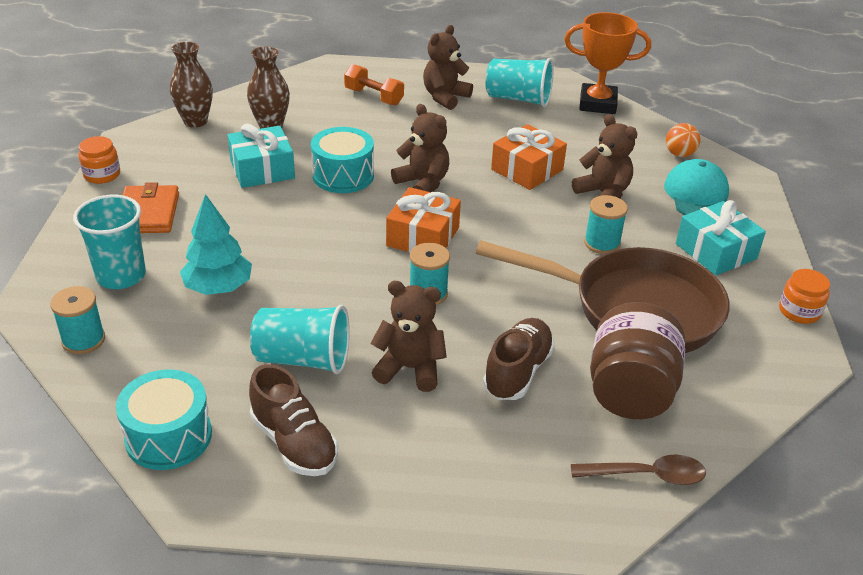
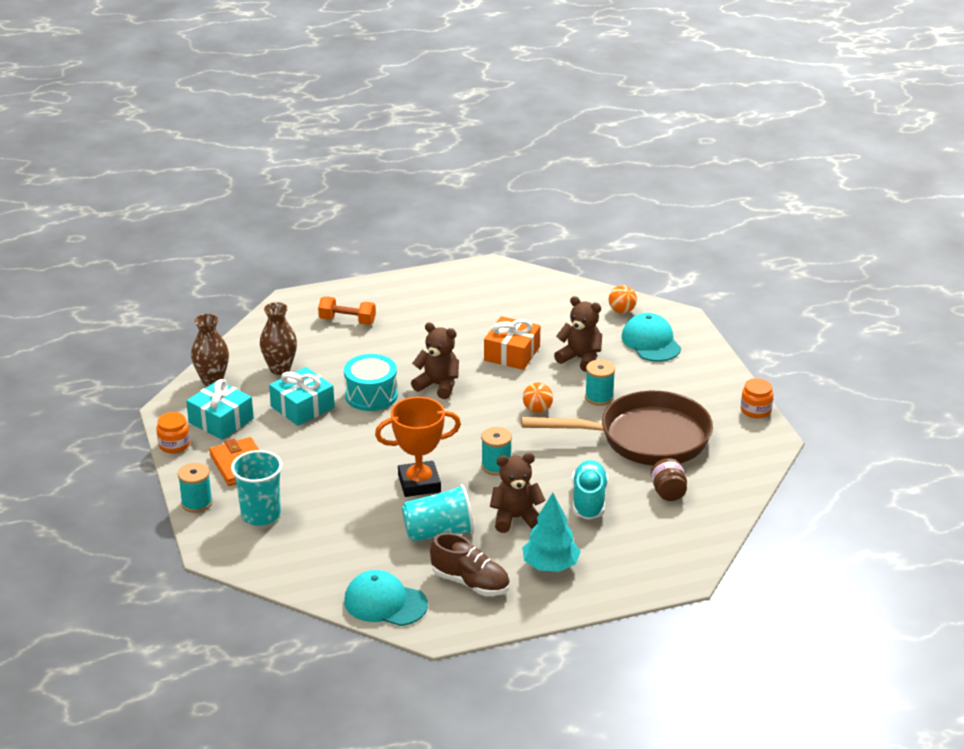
camera: 20 degrees left, 5 degrees down
turquoise spool [50,286,105,354] -> turquoise spool moved to [178,463,213,513]
turquoise drum [116,369,212,470] -> turquoise cap [344,570,428,626]
turquoise tree [180,194,252,295] -> turquoise tree moved to [522,493,581,572]
orange gift [386,187,461,253] -> none
brown teddy bear [423,25,473,110] -> none
brown shoe [483,318,555,400] -> turquoise shoe [572,460,608,520]
turquoise cup [485,58,553,107] -> none
orange trophy [564,12,651,114] -> orange trophy moved to [375,397,461,497]
brown spoon [571,455,706,485] -> none
brown jar [590,302,685,419] -> brown jar [651,458,687,501], size x0.53
turquoise gift [676,200,766,275] -> turquoise gift moved to [186,379,254,440]
none -> orange ball [523,383,553,413]

